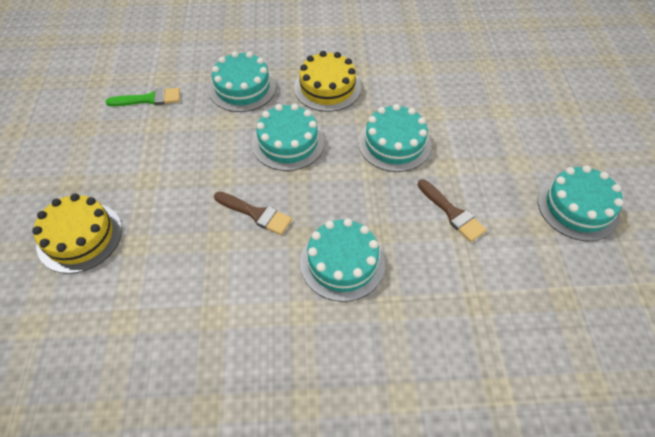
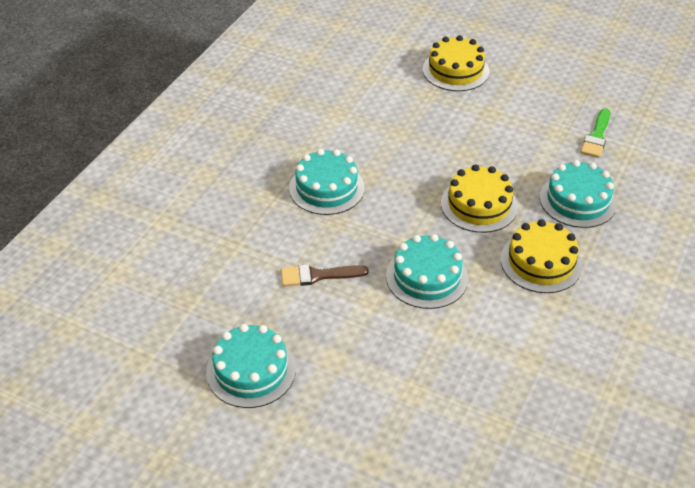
camera: 120 degrees right, 10 degrees down
brown brush [214,192,292,235] -> none
turquoise cake [252,104,325,171] -> yellow cake [441,164,518,233]

